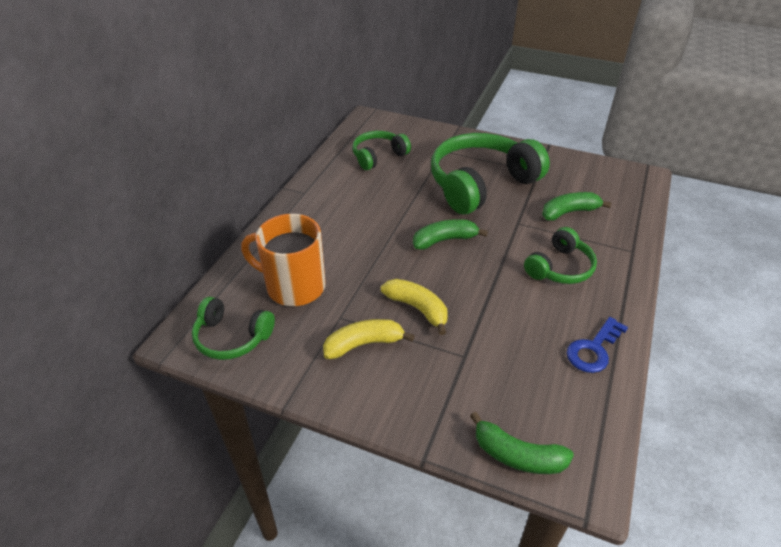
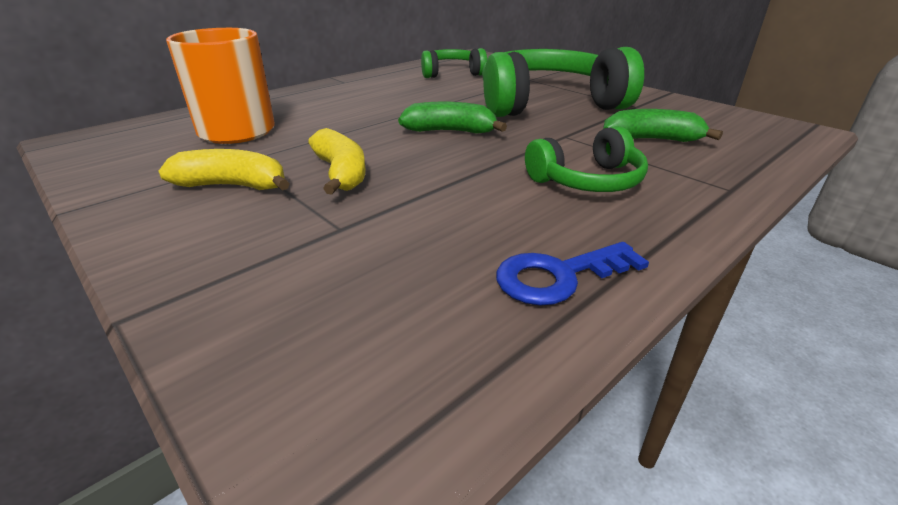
camera: 25 degrees right, 10 degrees down
green headphones [192,297,275,360] -> none
green banana [470,412,574,474] -> none

